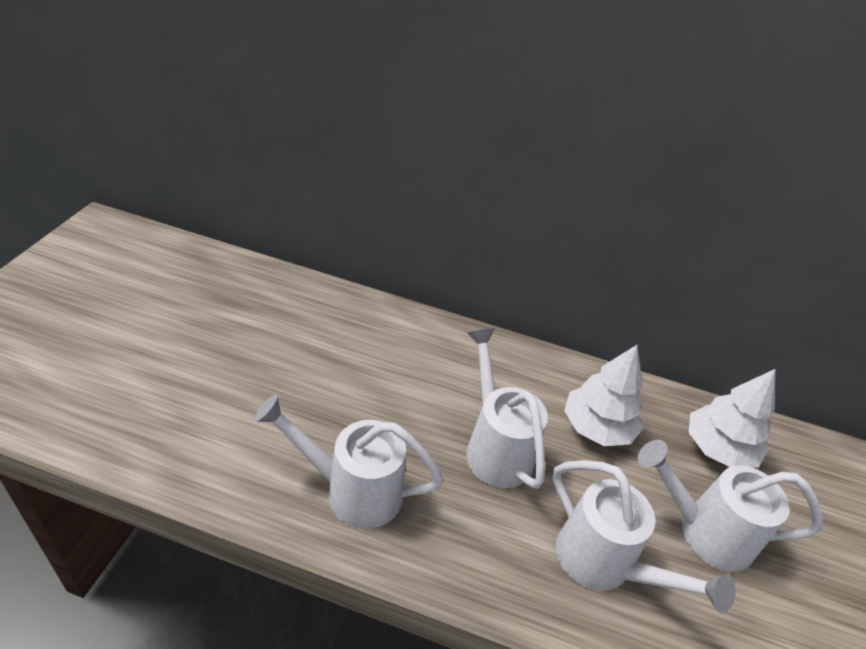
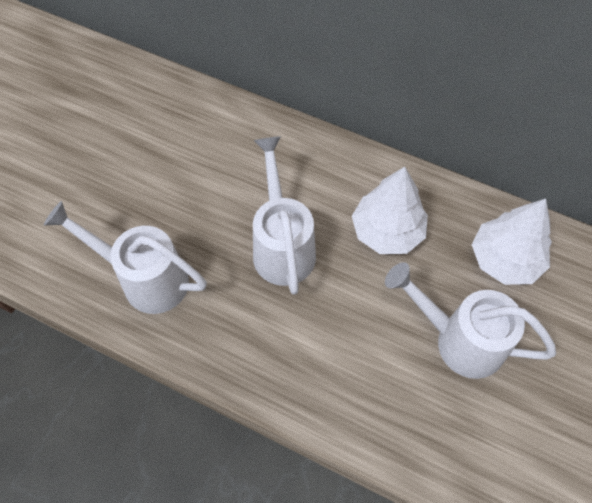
camera: 15 degrees right, 20 degrees up
white watering can [552,460,736,614] -> none

